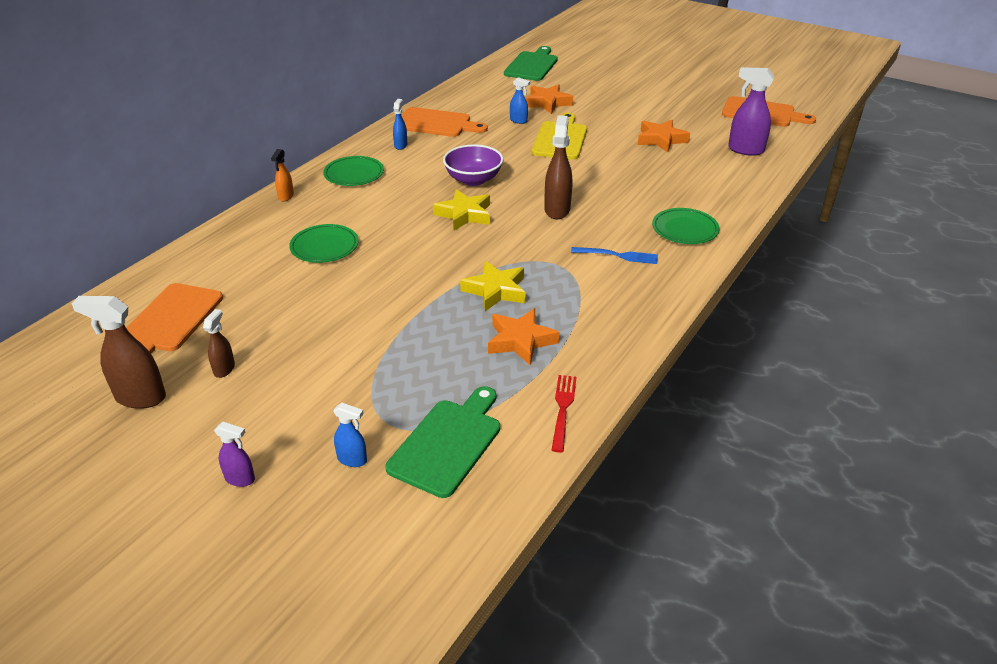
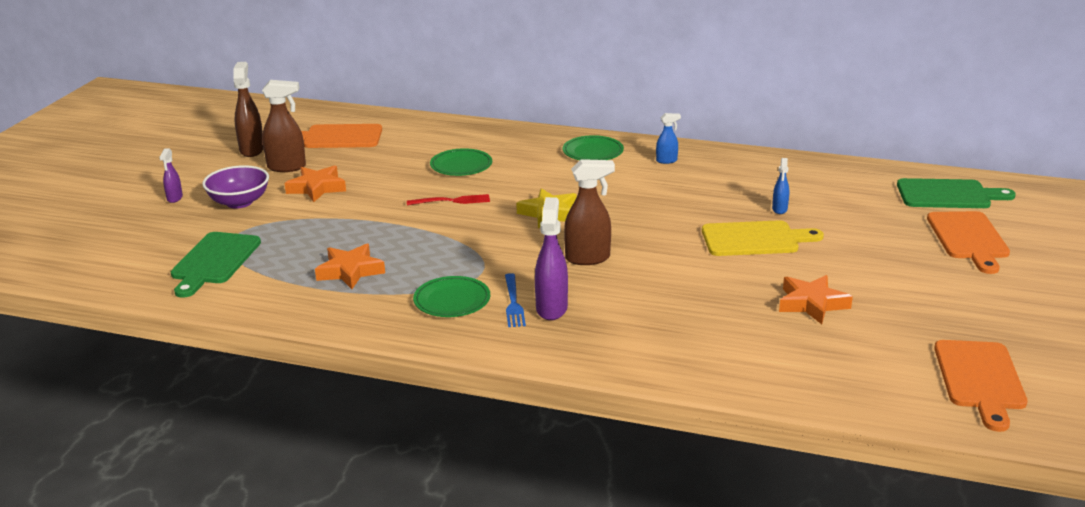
camera: 75 degrees right, 10 degrees down
brown spray bottle [203,309,235,378] -> brown spray bottle [262,80,306,172], size x1.80
orange spray bottle [271,149,294,201] -> none
blue spray bottle [333,403,367,467] -> none
green cutting board [385,386,500,498] -> green cutting board turned 90 degrees clockwise [171,232,261,298]
orange cutting board [401,107,488,137] -> orange cutting board moved to [927,211,1010,274]
purple bowl [443,144,503,186] -> purple bowl moved to [202,165,269,209]
yellow star [460,261,526,311] -> none
orange star [525,84,573,114] -> orange star moved to [284,165,346,202]
red fork [552,375,577,453] -> red fork moved to [407,194,490,205]
green plate [652,208,719,244] -> green plate moved to [413,276,490,317]
purple spray bottle [728,67,775,156] -> purple spray bottle moved to [535,197,568,320]

